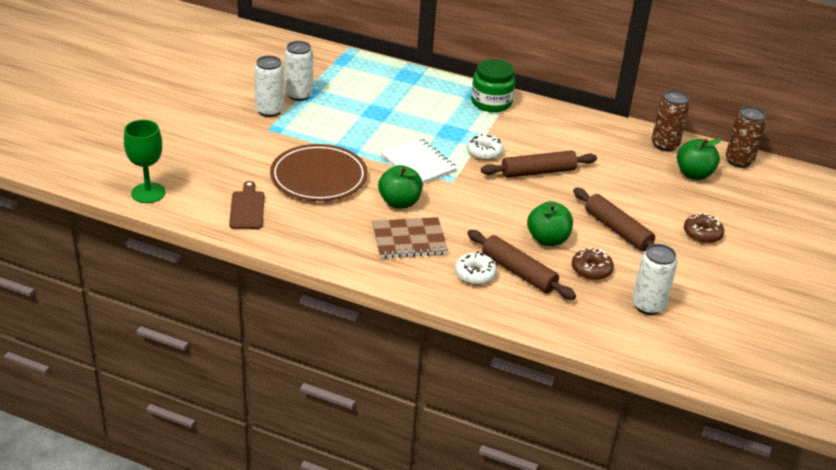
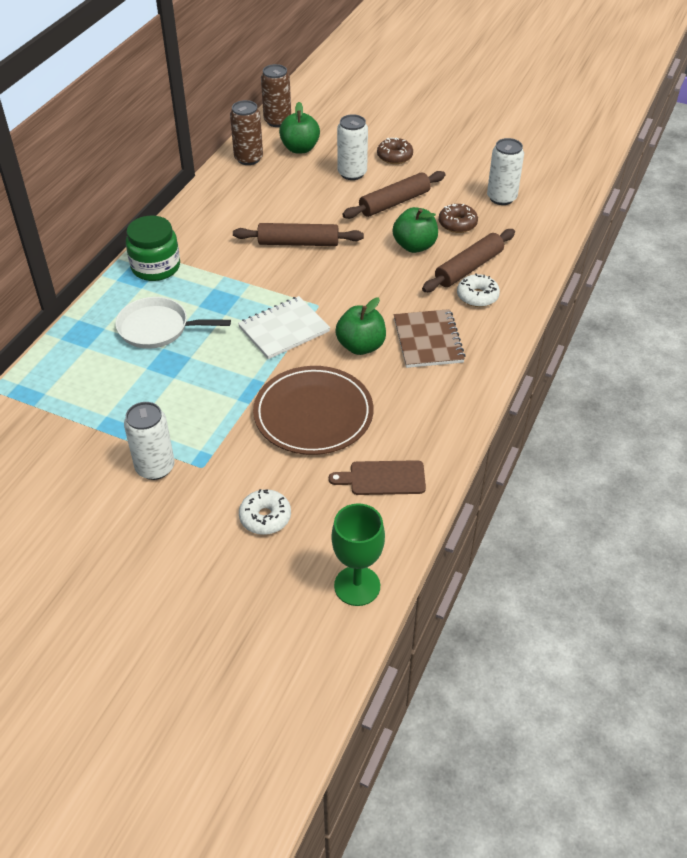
camera: 85 degrees left, 10 degrees up
white can [285,41,313,101] -> white can moved to [337,114,368,180]
white donut [467,134,504,160] -> white donut moved to [239,489,291,535]
brown rolling pin [481,150,597,178] -> brown rolling pin turned 75 degrees counterclockwise [233,223,364,246]
none -> white pan [115,297,231,349]

